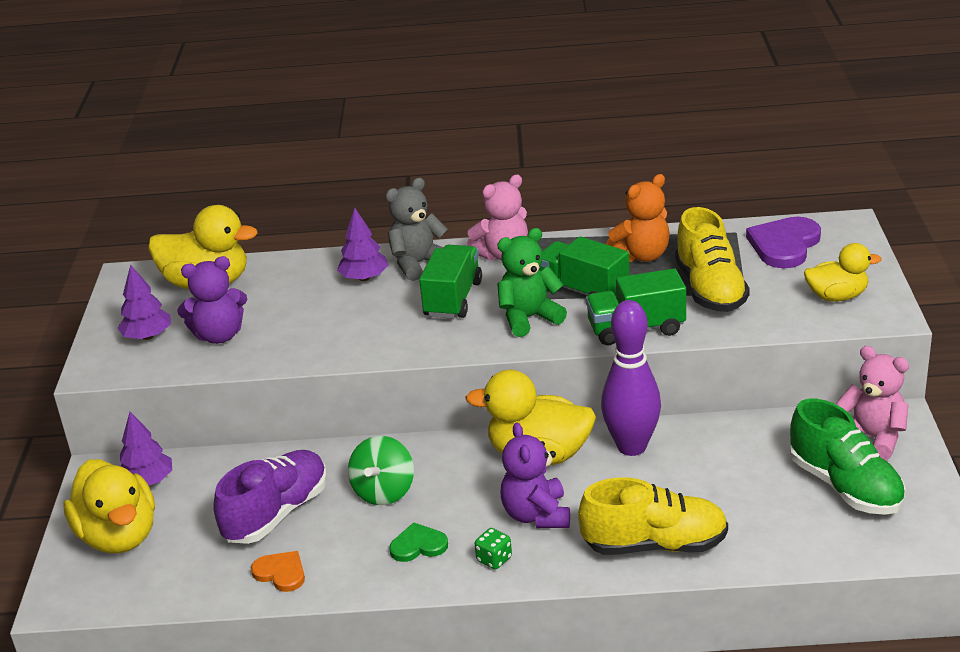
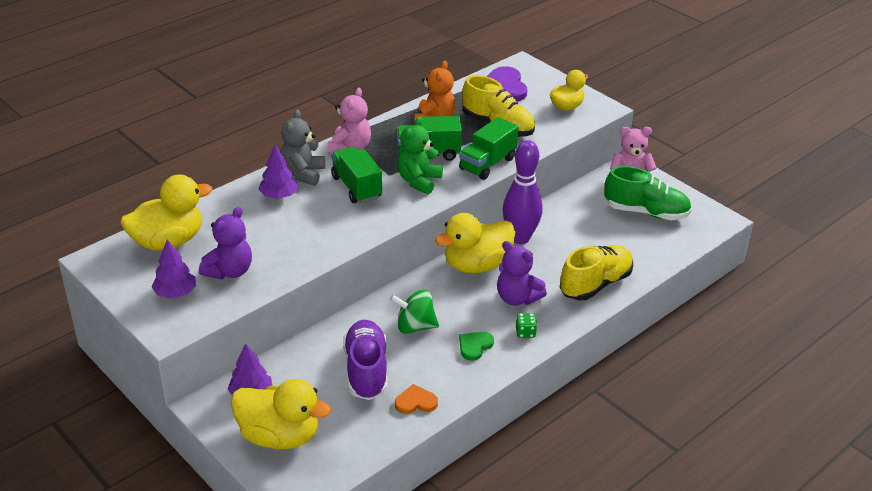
camera: 45 degrees left, 5 degrees up
green spinning top [348,436,414,505] -> green spinning top turned 120 degrees clockwise [390,289,439,334]

